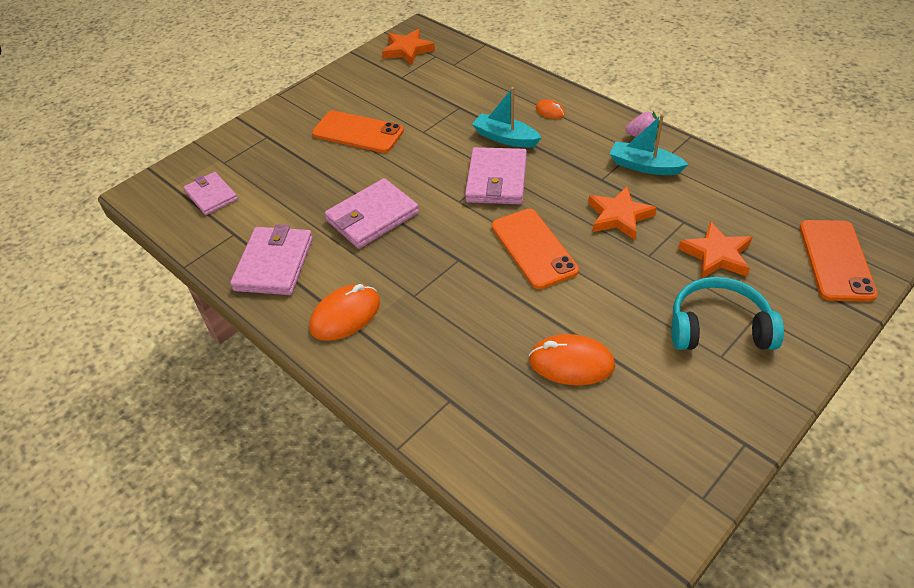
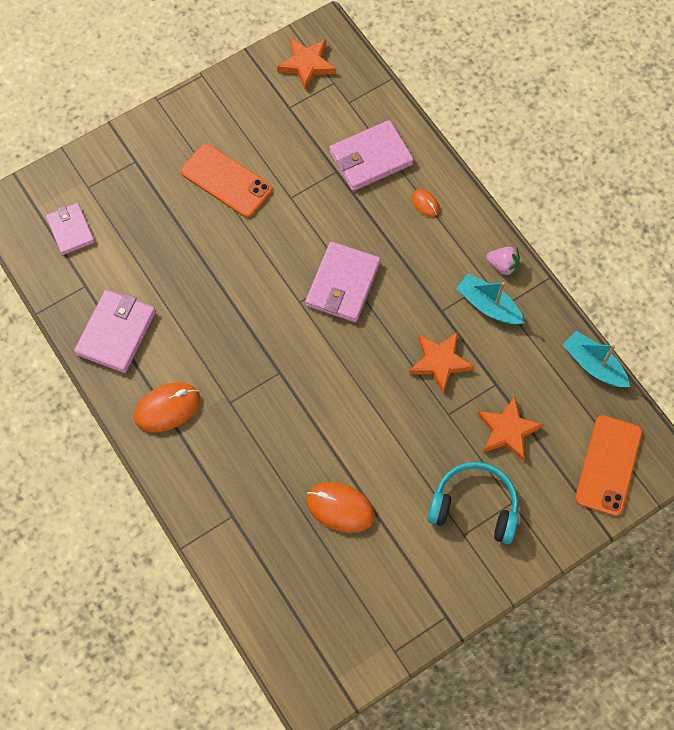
camera: 10 degrees right, 20 degrees up
pink wallet [325,178,419,249] -> pink wallet moved to [329,120,414,191]
turquoise boat [472,87,541,148] -> turquoise boat moved to [563,331,630,387]
orange phone [492,209,579,289] -> none

